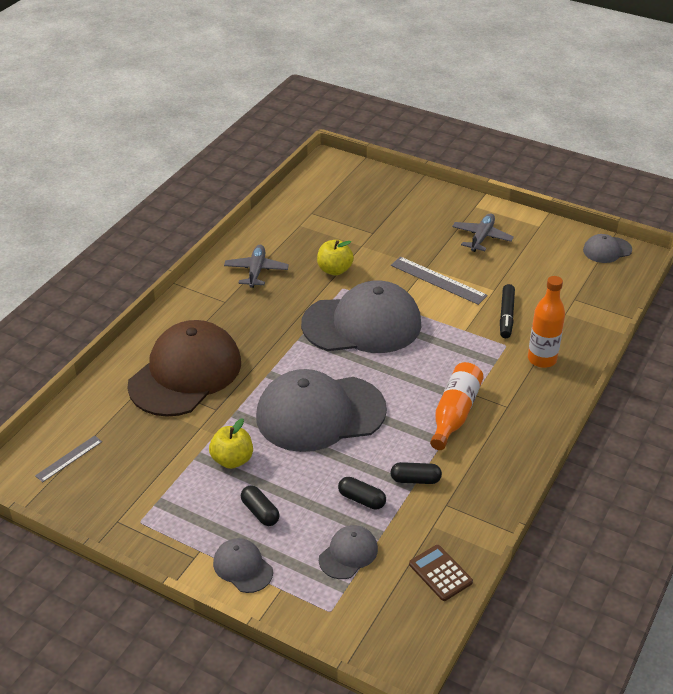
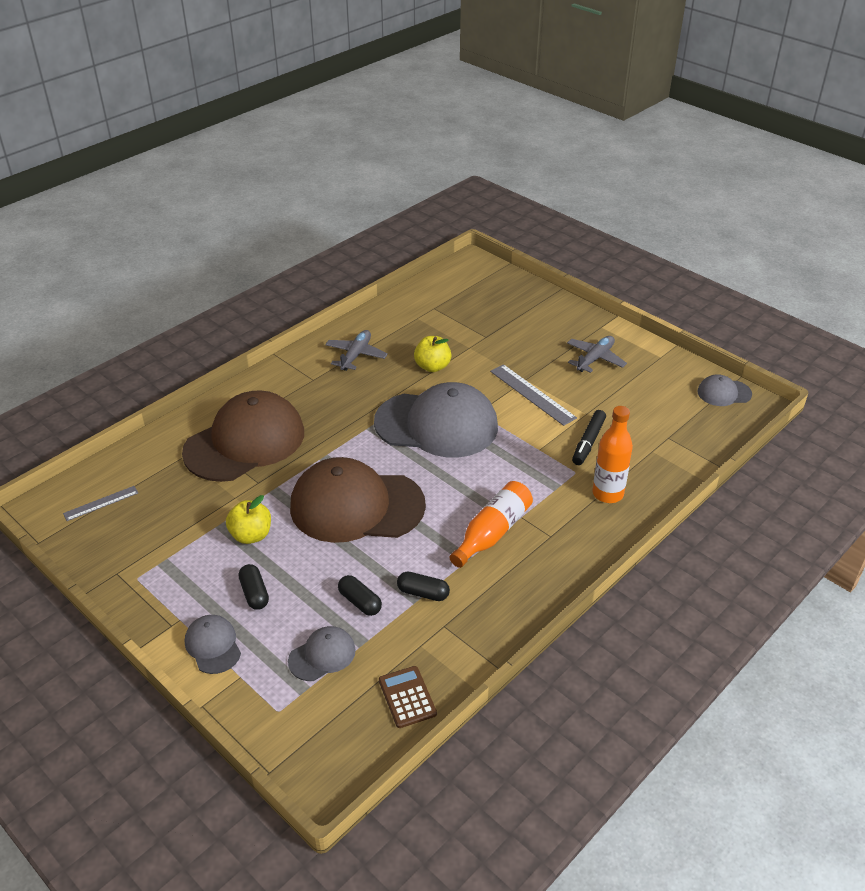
camera: 15 degrees right, 0 degrees up
grey cap [256,369,387,452] -> brown cap [290,457,426,543]

